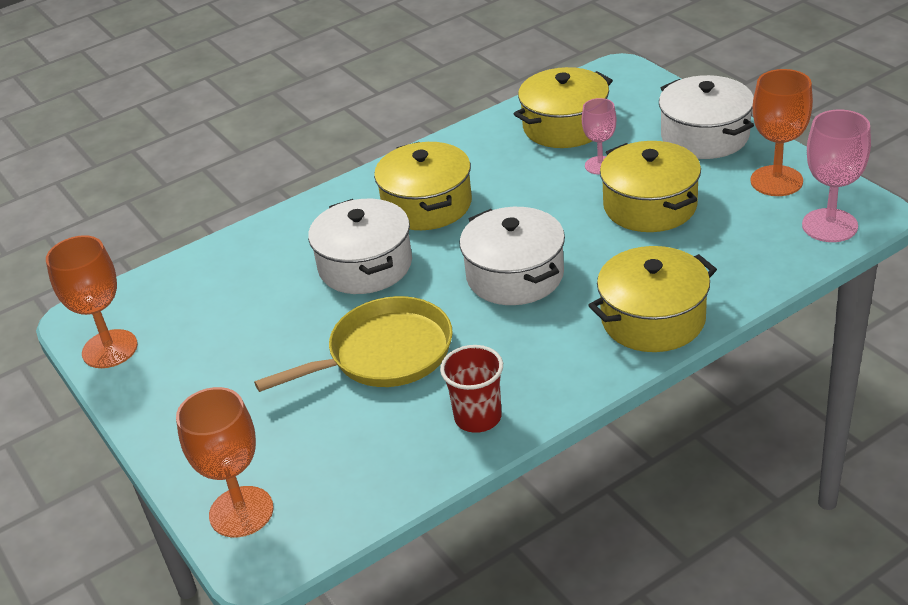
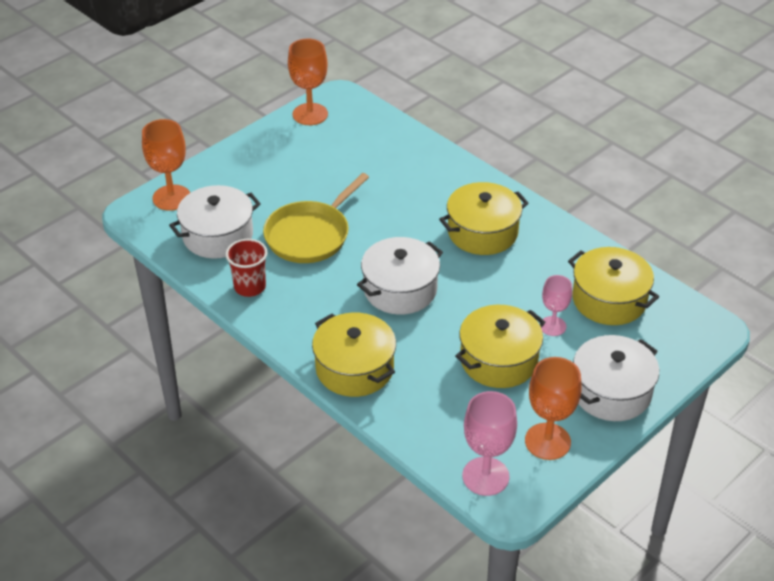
camera: 75 degrees right, 5 degrees up
yellow pan [254,296,453,392] -> yellow pan turned 75 degrees clockwise [263,173,369,263]
white pot [308,199,412,294] -> white pot moved to [169,185,261,259]

